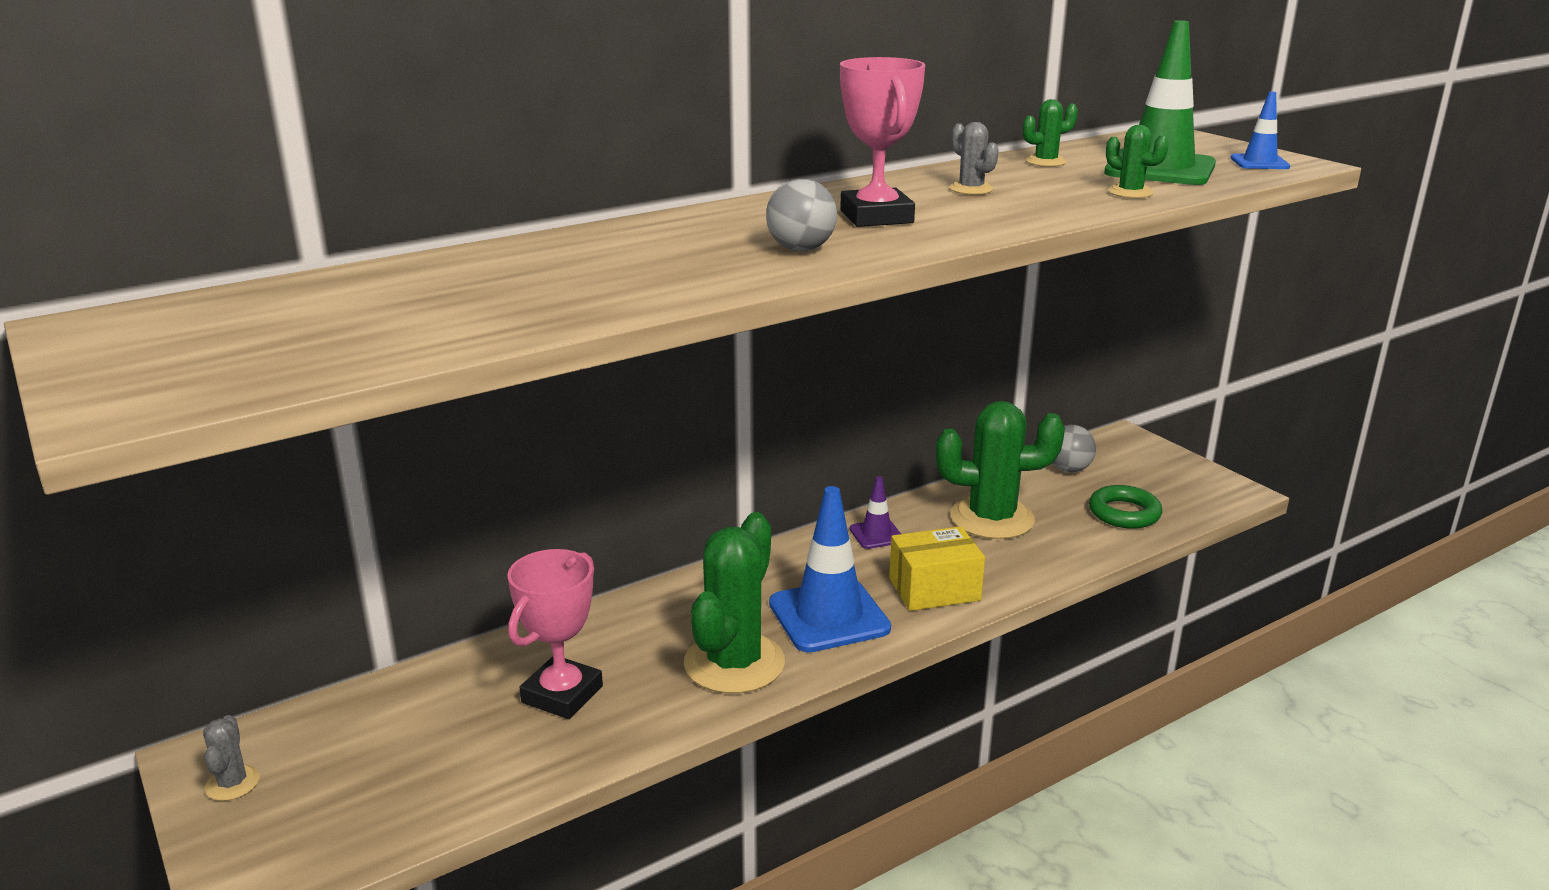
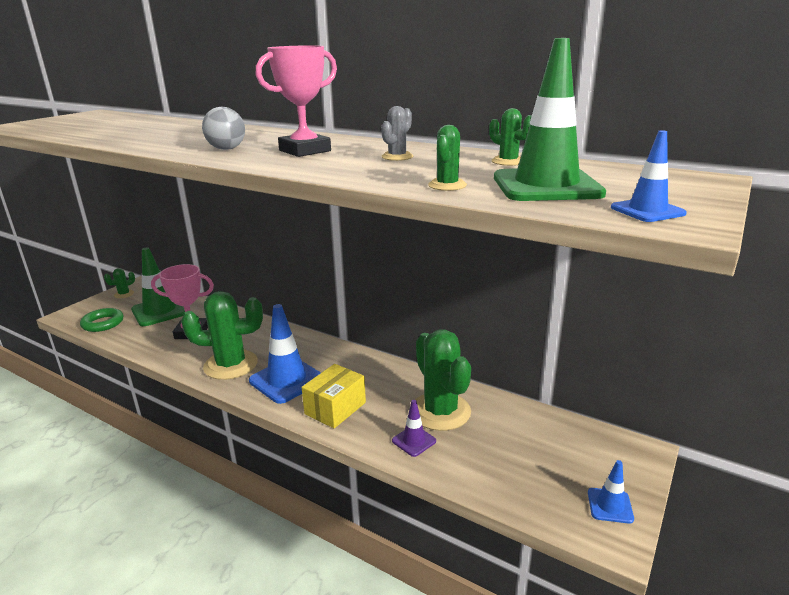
camera: 65 degrees right, 0 degrees up
grey cactus [203,715,260,801] -> green cactus [104,268,135,298]
purple traffic cone [850,476,901,549] -> purple traffic cone moved to [392,400,436,457]
yellow box [889,526,985,611] -> yellow box turned 75 degrees clockwise [301,364,366,428]
grey ball [1053,425,1096,472] -> none
green ring [1089,485,1162,529] -> green ring moved to [80,308,123,332]
none -> green traffic cone [131,248,185,326]
none -> blue traffic cone [588,460,634,524]

